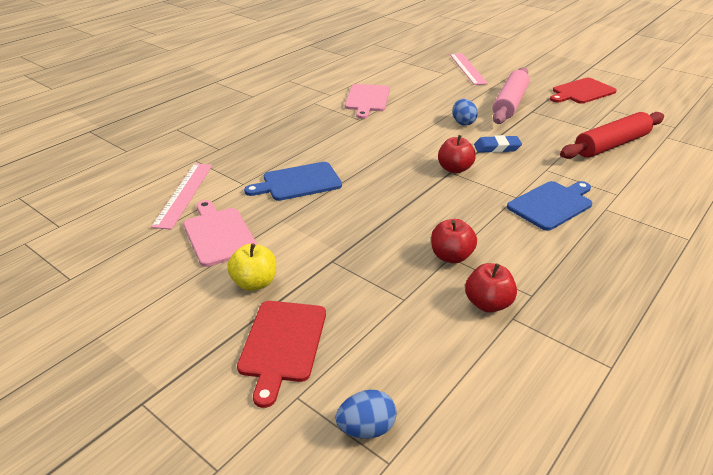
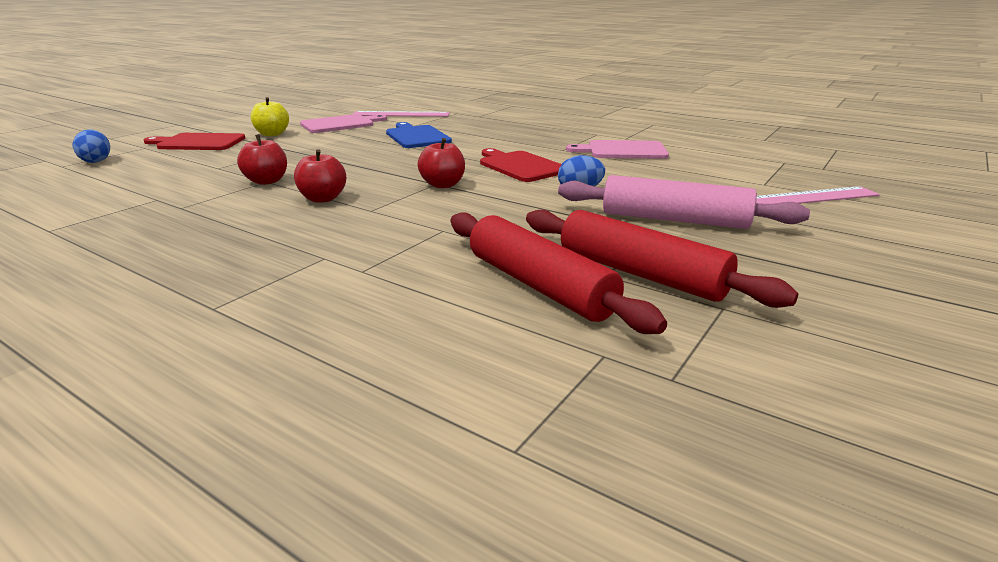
camera: 85 degrees right, 10 degrees down
red apple [465,263,517,313] -> red apple moved to [294,149,346,203]
blue eraser [474,135,522,153] -> none
blue cutting board [507,181,592,231] -> none
red cutting board [550,78,617,104] -> red cutting board moved to [480,148,562,182]
none -> red rolling pin [526,210,798,308]

